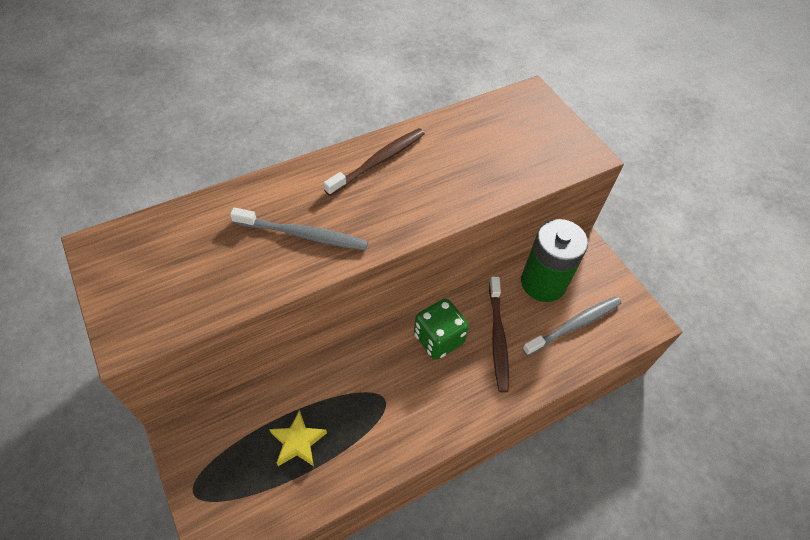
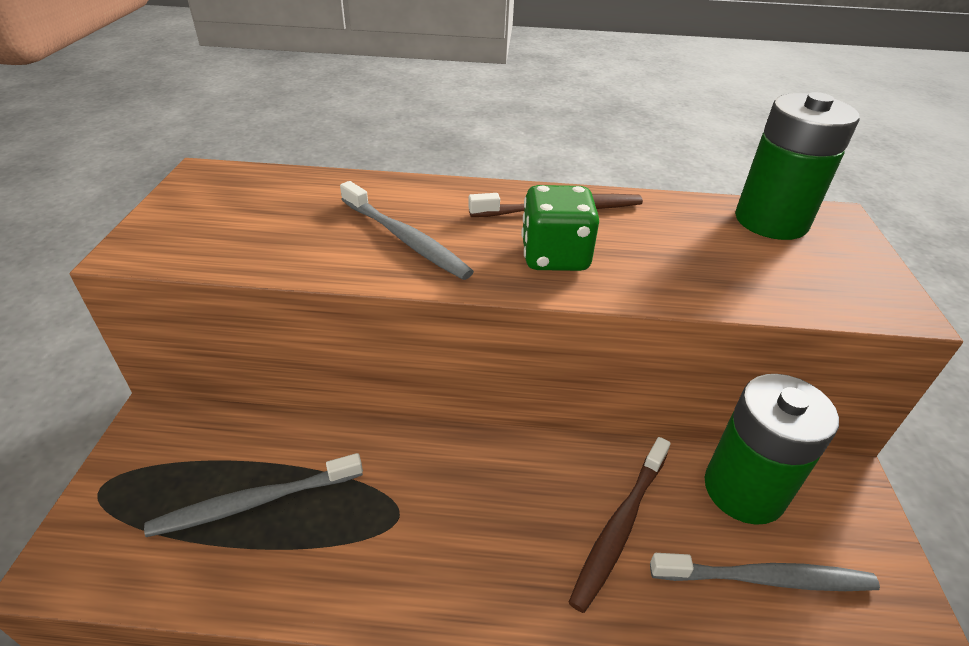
camera: 35 degrees right, 15 degrees down
yellow star [269,410,327,466] -> grey toothbrush [144,453,363,537]
green dice [414,299,469,360] -> green dice moved to [521,185,599,271]
none -> green battery [735,92,859,240]

